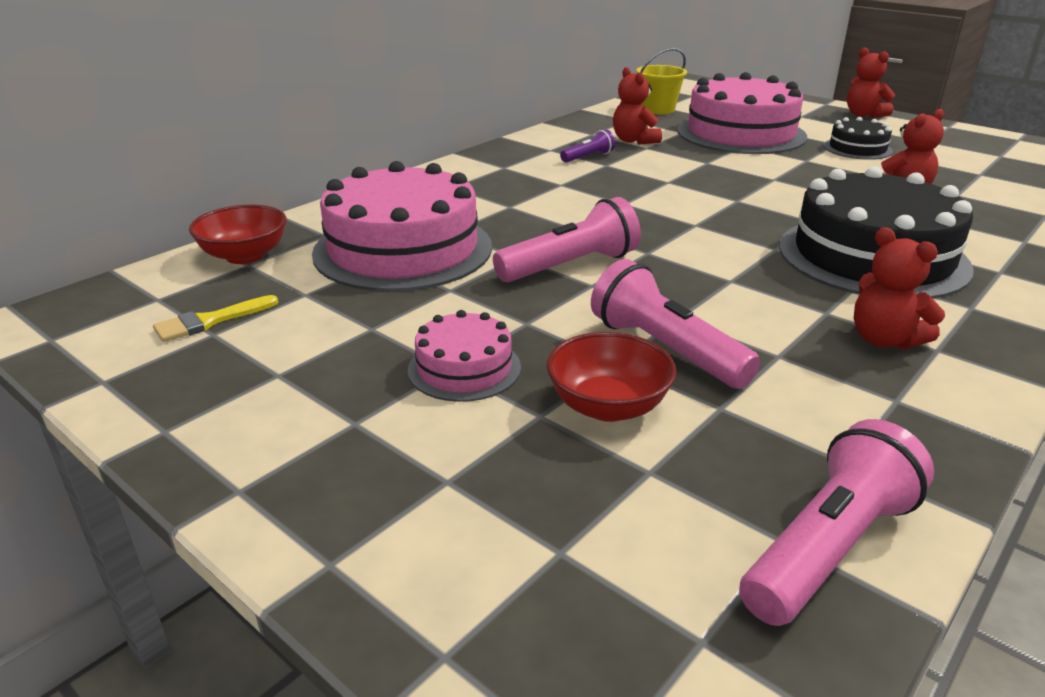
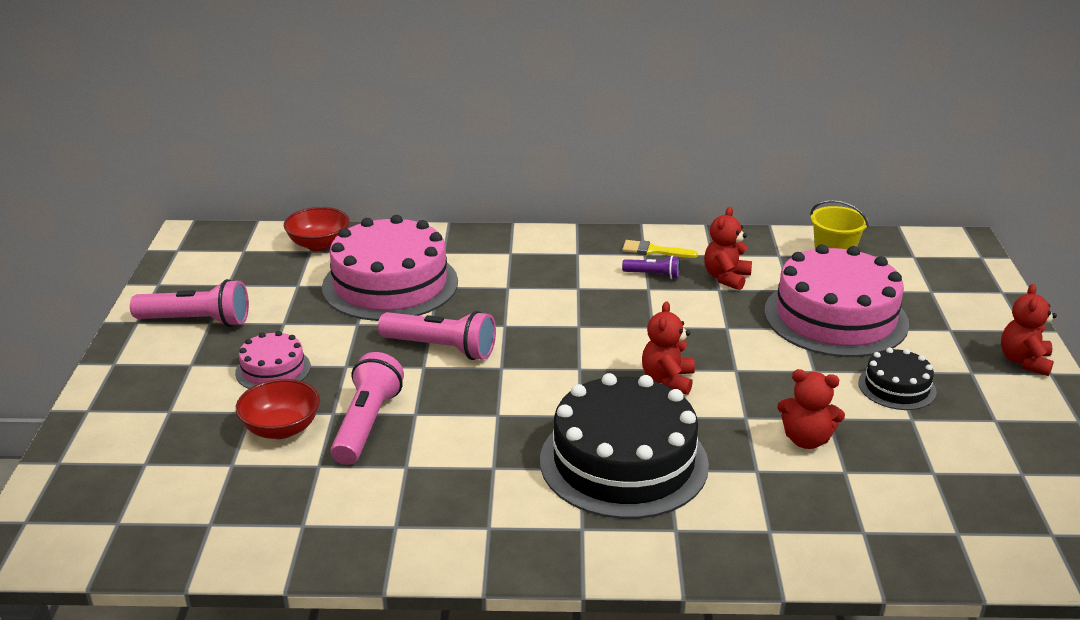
camera: 50 degrees right, 0 degrees up
yellow brush [153,295,278,342] -> yellow brush moved to [622,240,698,258]
pink flashlight [739,419,934,626] -> pink flashlight moved to [130,279,249,327]
red teddy bear [854,227,945,349] -> red teddy bear moved to [642,301,695,395]

